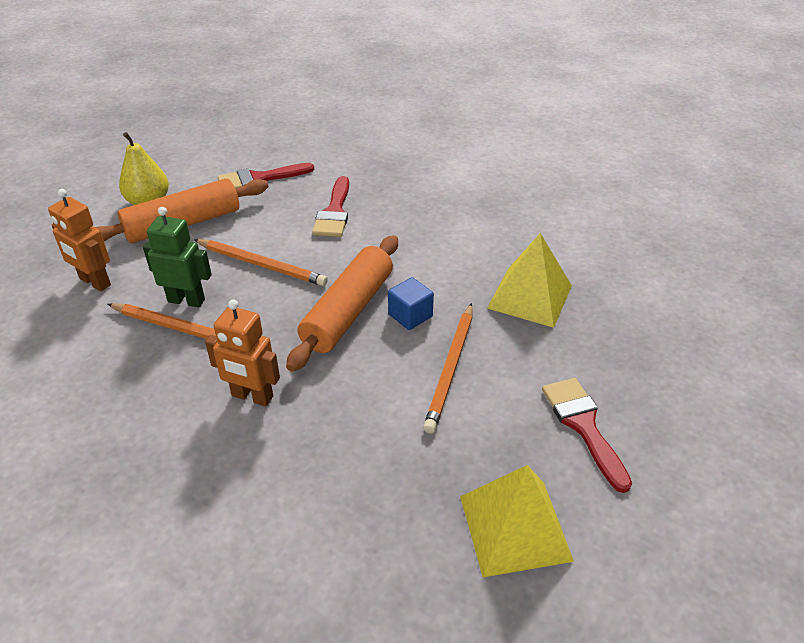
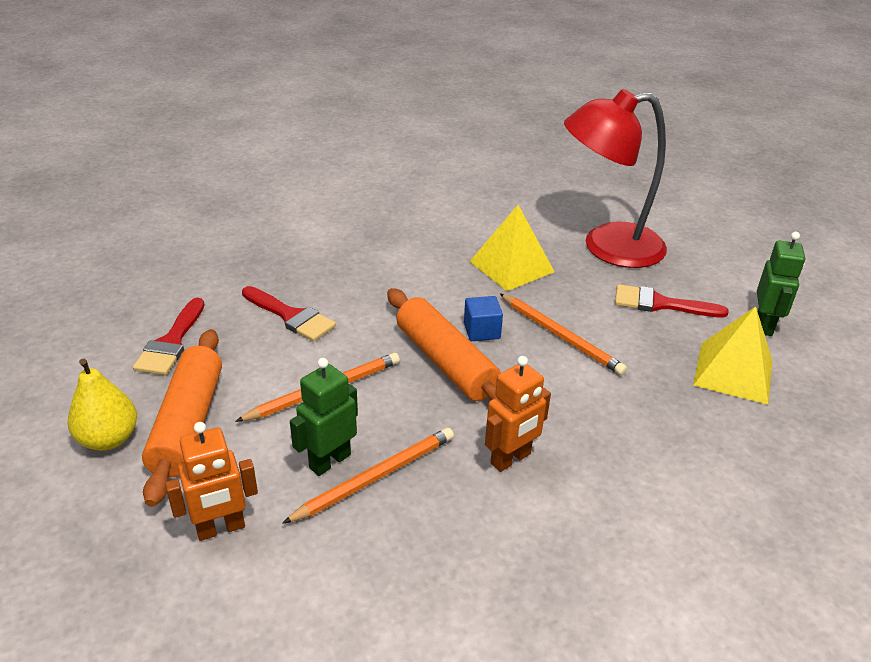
camera: 60 degrees left, 5 degrees down
none -> red lamp [564,89,667,268]
none -> green robot [757,232,805,336]

